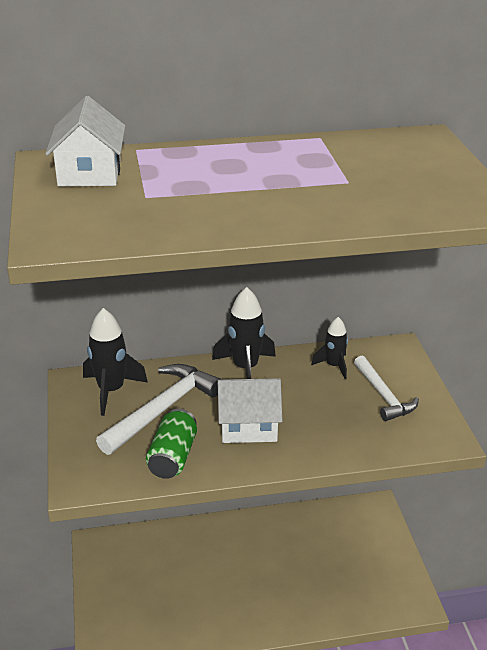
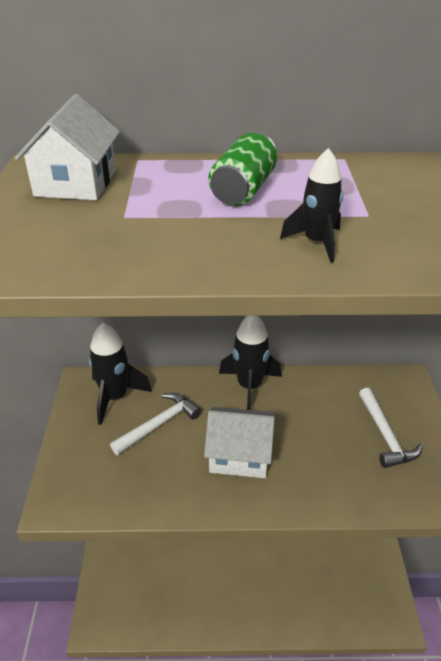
camera: 10 degrees right, 5 degrees up
white hammer [96,364,222,455] -> white hammer [110,393,201,455], size x0.66
green can [146,409,197,479] -> green can moved to [209,132,277,206]
black rocket [311,317,348,379] -> black rocket moved to [280,148,343,263]

